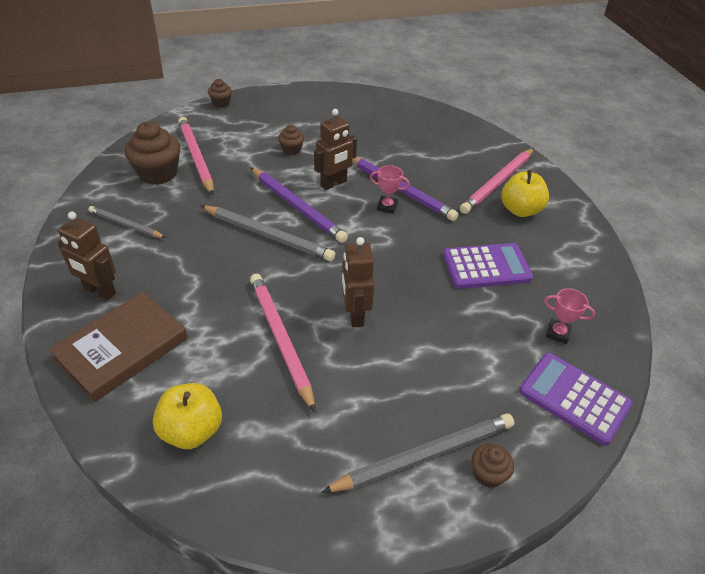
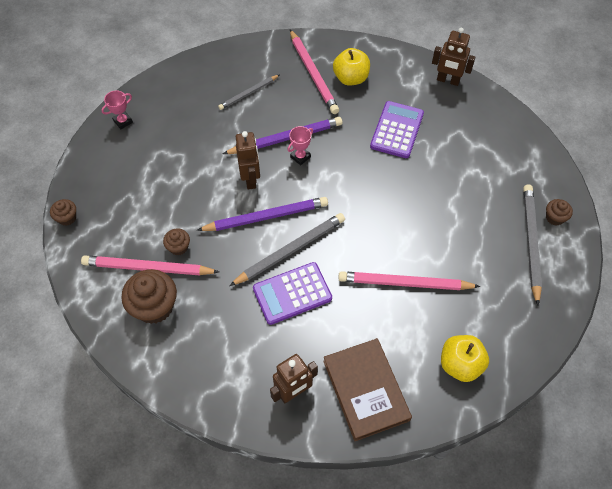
camera: 60 degrees left, 15 degrees up
grey pencil [89,206,166,238] -> grey pencil moved to [218,75,279,110]
brown cupcake [278,125,304,155] -> brown cupcake moved to [163,228,190,255]
brown robot [342,237,375,327] -> brown robot moved to [432,28,475,86]
purple calculator [519,353,633,445] -> purple calculator moved to [253,262,332,325]
pink trophy [544,288,595,344] -> pink trophy moved to [102,90,133,129]

